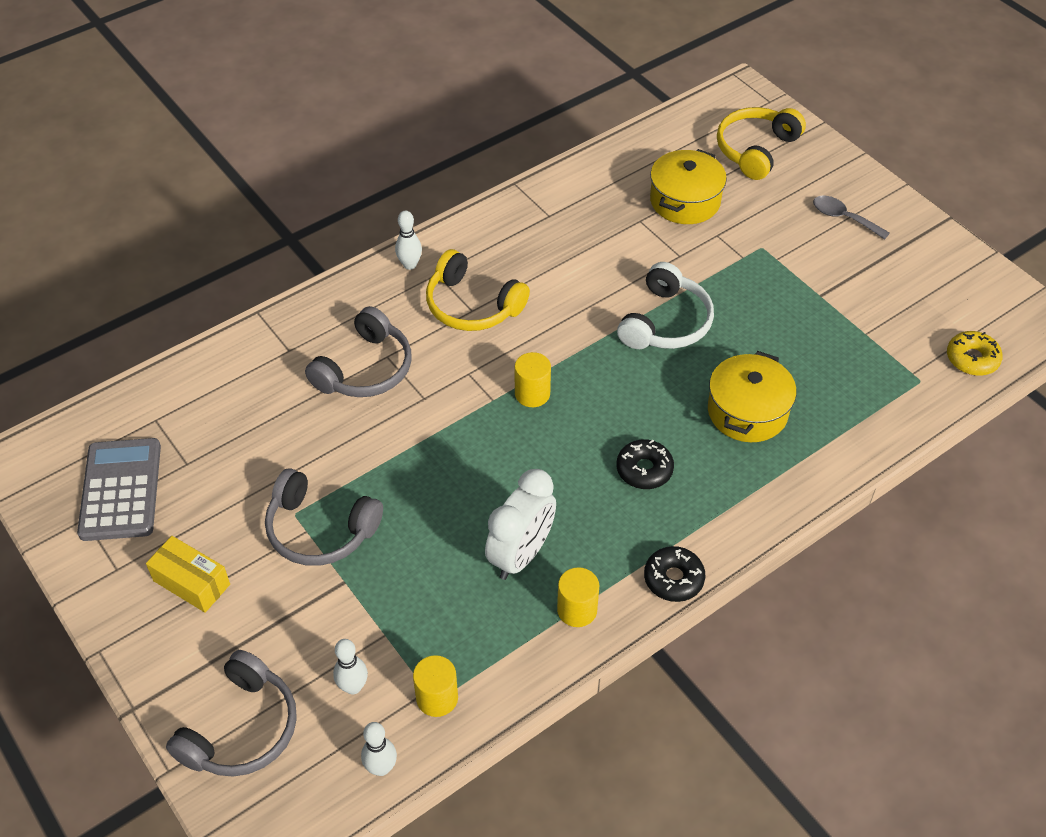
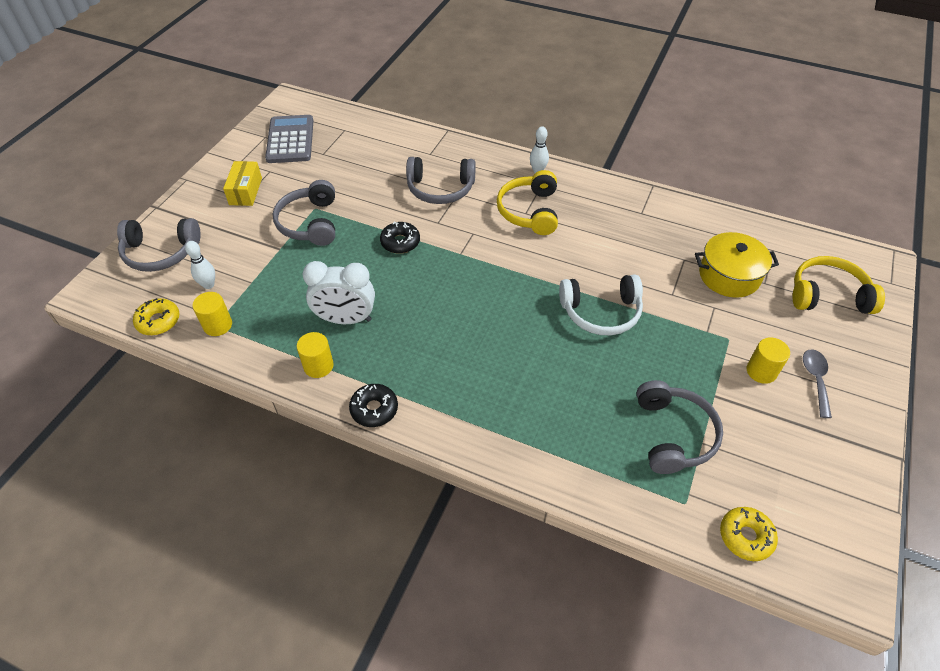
camera: 60 degrees right, 0 degrees up
grey calculator [77,438,161,541] -> grey calculator turned 60 degrees counterclockwise [265,115,313,163]
white bowling pin [361,722,397,776] -> yellow donut [133,298,180,335]
yellow cylinder [515,352,551,407] -> yellow cylinder moved to [747,338,790,384]
black donut [617,439,674,489] -> black donut moved to [380,222,420,254]
yellow pot [708,351,797,442] -> none
none -> grey headphones [637,380,723,474]

